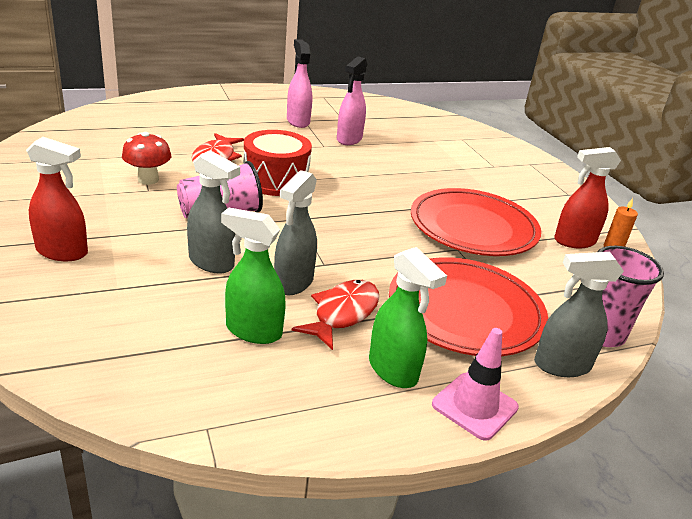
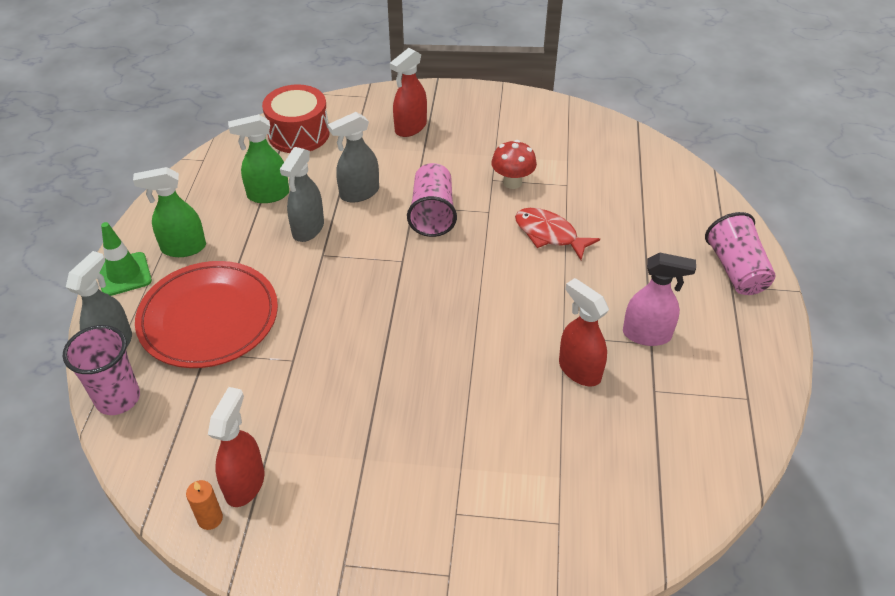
camera: 120 degrees right, 15 degrees up
green spray bottle [221,208,286,344] -> green spray bottle turned 150 degrees counterclockwise [228,114,289,203]
red drum [243,130,312,196] -> red drum moved to [262,84,330,153]
grey spray bottle [274,170,317,295] -> grey spray bottle turned 120 degrees counterclockwise [280,147,324,242]
red fish [292,280,379,350] -> none
pink spray bottle [337,56,367,145] -> red spray bottle [559,278,609,387]
red plate [411,188,541,256] -> none
pink traffic cone [432,328,519,441] -> green traffic cone [100,222,152,296]
none -> pink cup [705,212,776,295]

